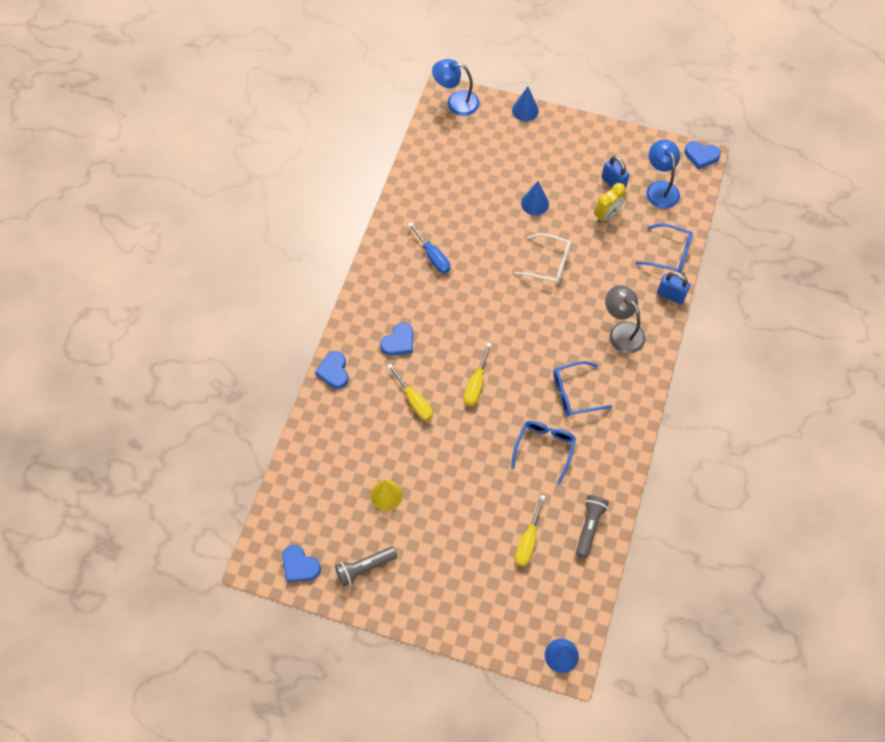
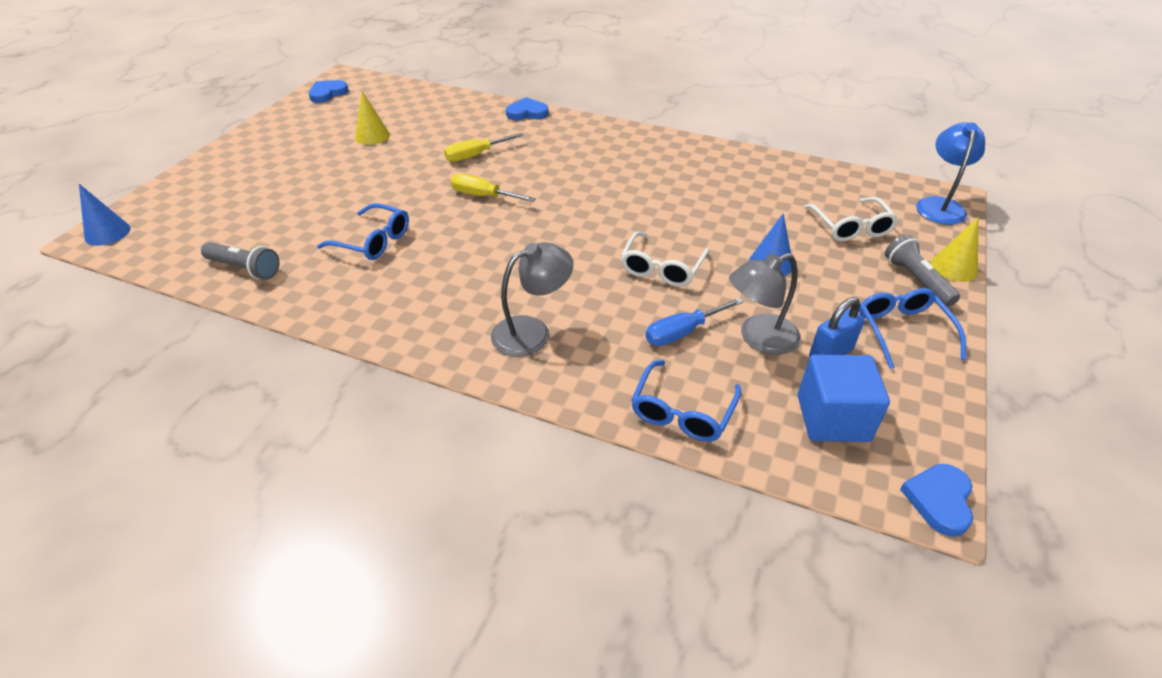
camera: 95 degrees right, 20 degrees down
grey flashlight [335,546,397,587] -> grey flashlight moved to [885,234,960,307]
blue heart [380,322,413,356] -> none
blue screwdriver [408,222,450,273] -> blue screwdriver moved to [645,298,744,346]
blue cone [512,87,539,121] -> yellow cone [931,218,978,282]
yellow screwdriver [515,495,546,567] -> none
blue glasses [553,361,612,416] -> blue glasses moved to [859,288,966,369]
yellow clock [594,183,626,223] -> grey lamp [729,253,801,355]
blue lamp [646,140,680,209] -> blue cube [798,354,890,442]
blue padlock [657,272,690,304] -> none
none -> white glasses [804,197,899,241]

